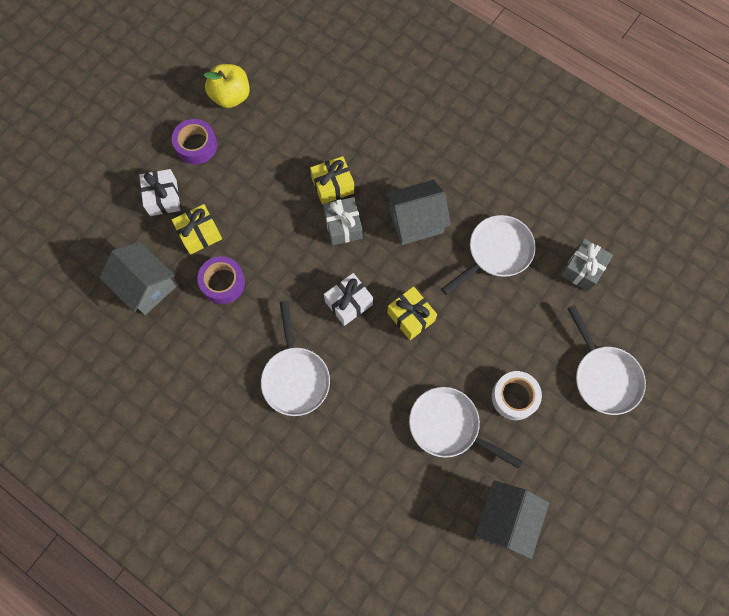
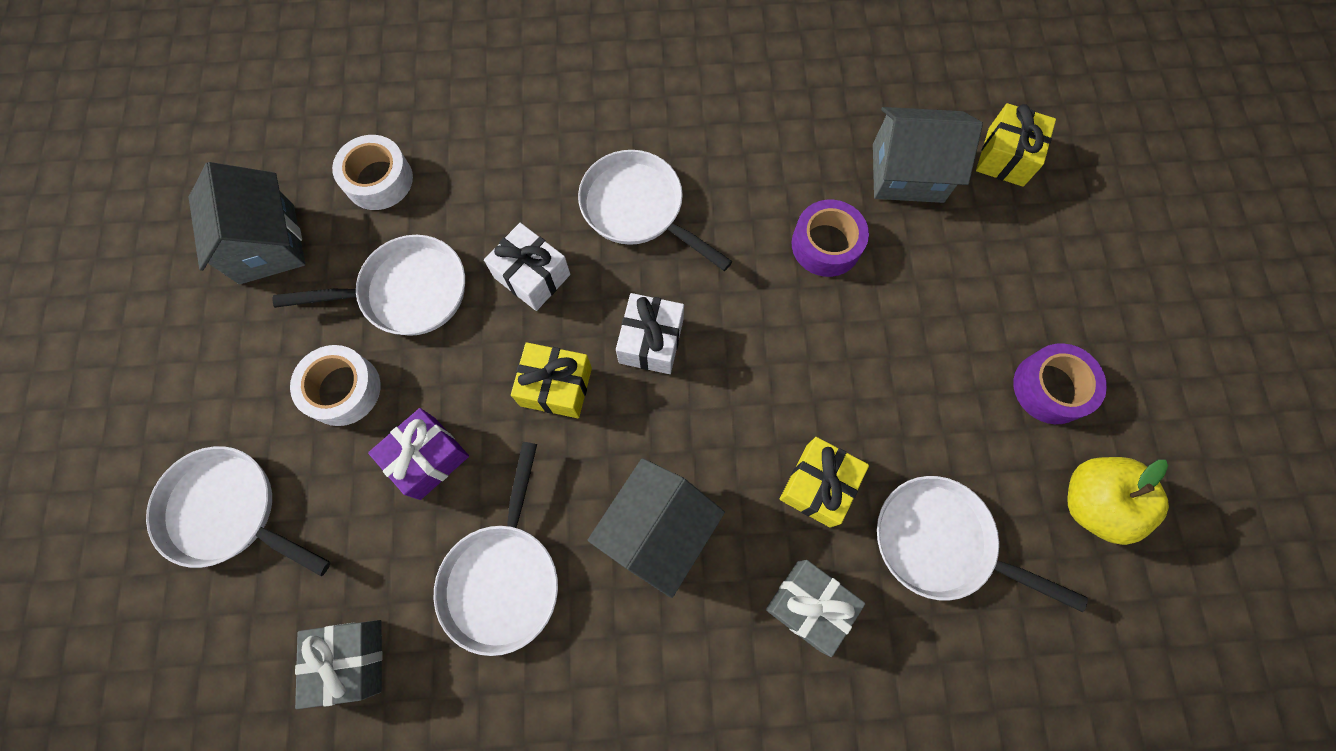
camera: 140 degrees right, 0 degrees up
white gift [139,169,181,216] -> white gift moved to [484,223,570,311]
yellow gift [172,204,222,255] -> yellow gift moved to [976,103,1056,187]
grey gift [323,197,362,245] -> grey gift moved to [766,560,865,657]
none -> white tape [332,135,413,210]
none -> purple gift [368,408,469,500]
none -> white pan [877,476,1088,612]

